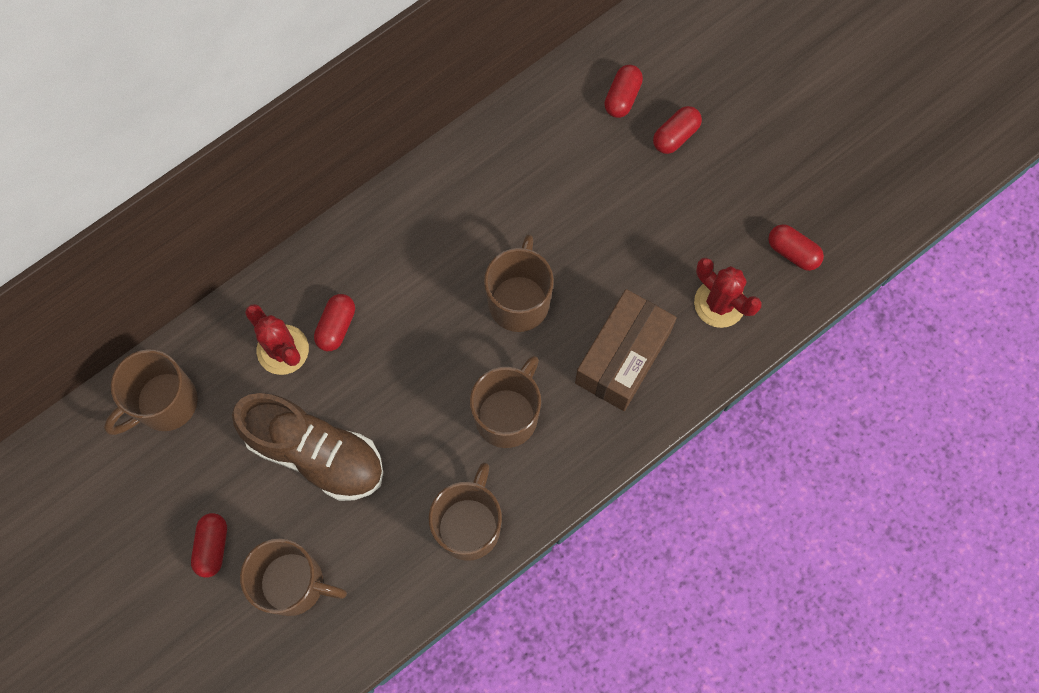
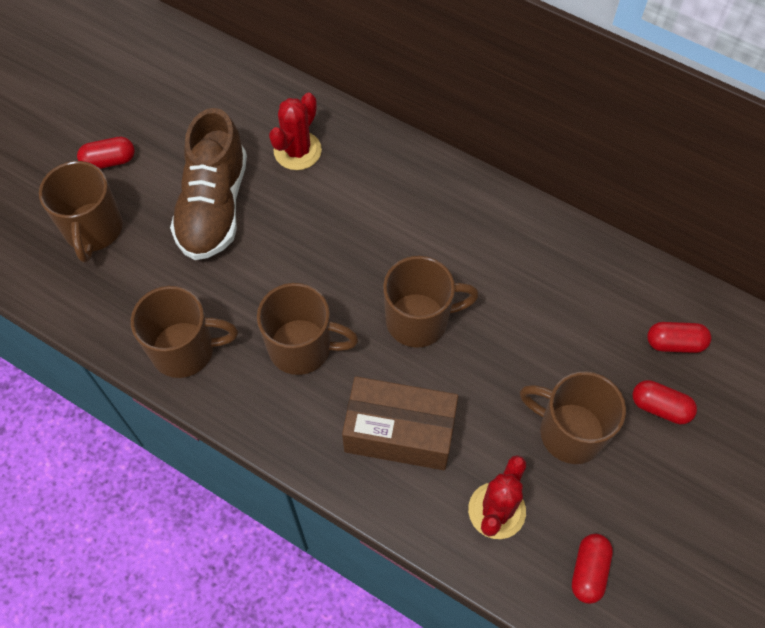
camera: 70 degrees right, 10 degrees down
brown mug [104,349,198,435] -> brown mug moved to [520,372,626,464]
red capsule [314,294,355,351] -> none

